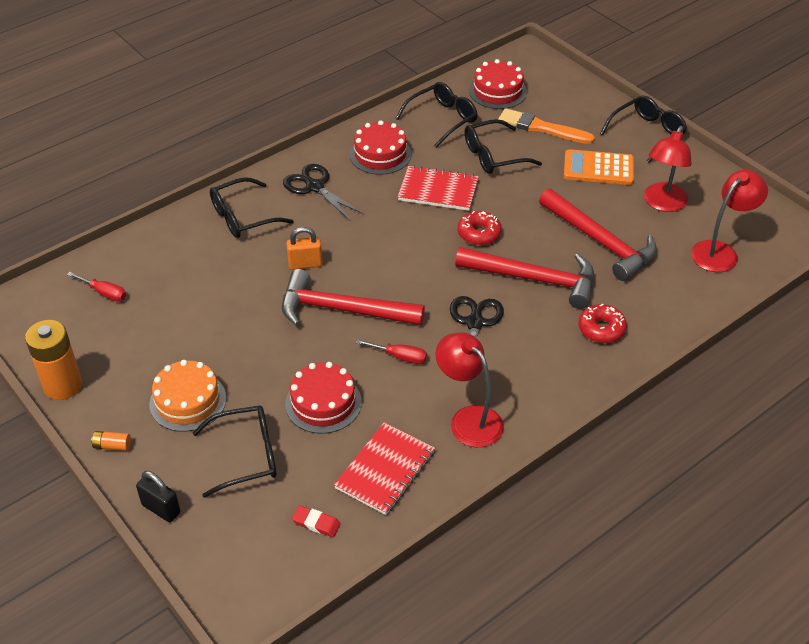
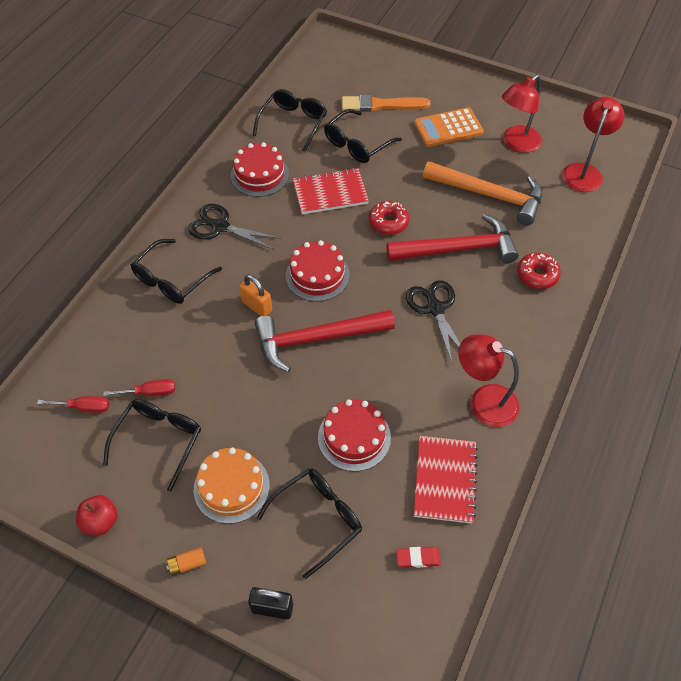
camera: 25 degrees left, 10 degrees up
orange battery [25,320,82,400] -> red apple [76,495,118,536]
orange padlock [286,227,323,270] -> orange padlock turned 75 degrees clockwise [239,274,272,316]
red screwdriver [356,339,427,364] -> red screwdriver moved to [103,379,175,396]
red cake [469,59,527,109] -> red cake moved to [286,240,349,302]
red hammer [539,189,657,281] -> orange hammer [423,161,542,225]
black glasses [600,95,687,162] -> black glasses moved to [103,399,201,492]
red lamp [644,126,692,212] -> red lamp turned 45 degrees clockwise [502,74,542,153]

